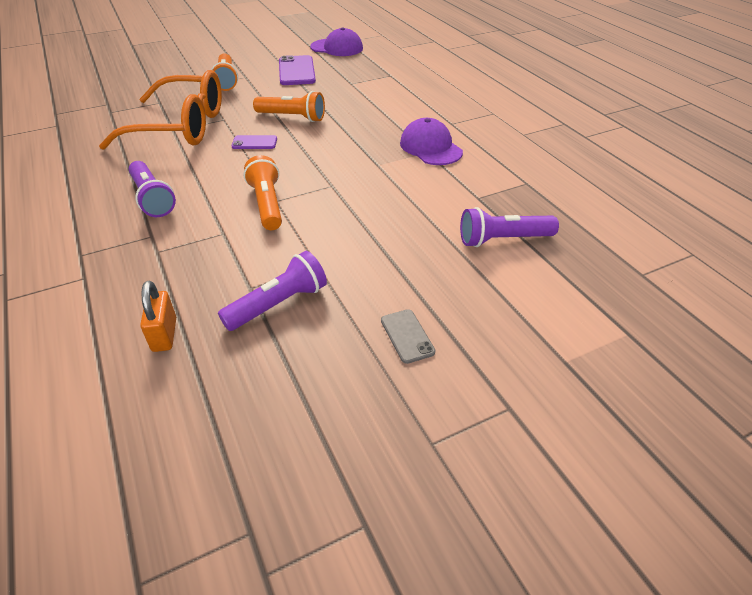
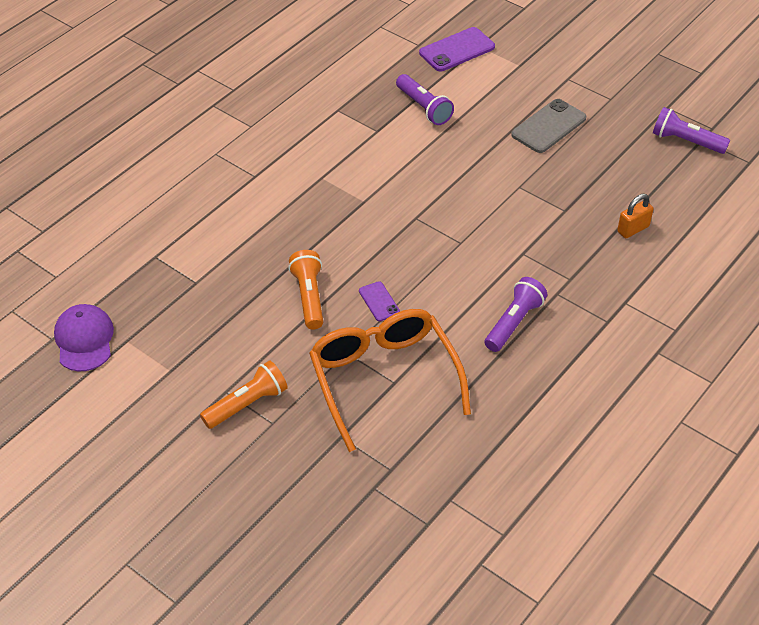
camera: 115 degrees left, 5 degrees up
purple flashlight [218,251,327,331] -> purple flashlight moved to [653,107,730,154]
orange flashlight [244,155,282,230] -> none
purple phone [279,55,316,85] -> purple phone moved to [419,27,495,72]
grey phone [381,309,436,364] -> grey phone [511,99,586,153], size x1.80
purple cap [400,118,463,165] -> none

